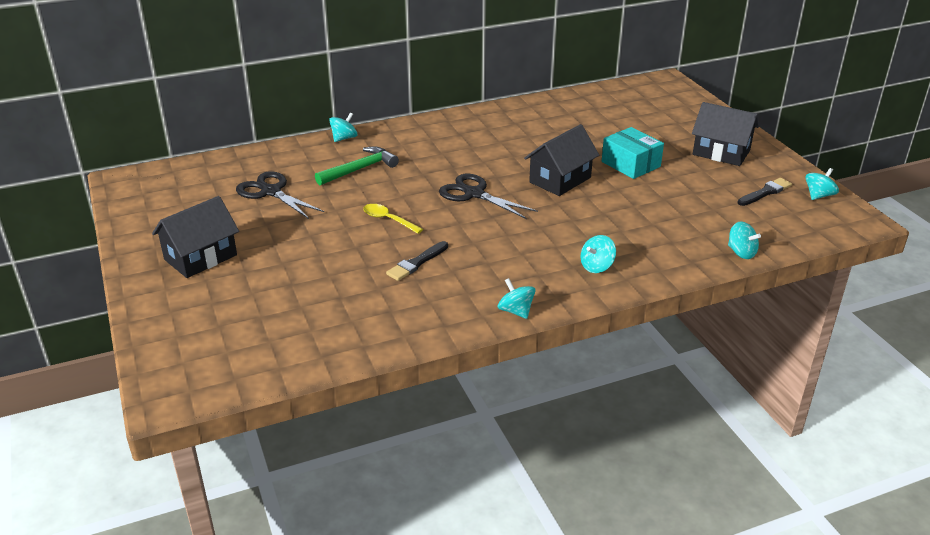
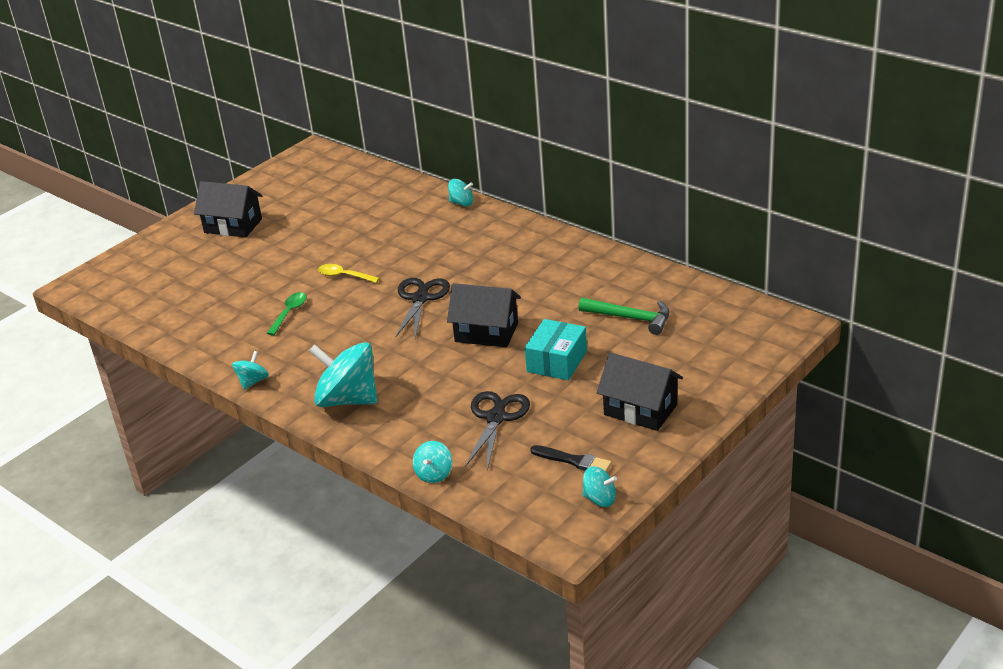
camera: 65 degrees right, 0 degrees up
black scissors [236,171,324,219] -> black scissors moved to [465,391,530,471]
green hammer [315,147,399,185] -> green hammer moved to [578,298,669,335]
yellow spoon [363,204,423,234] -> yellow spoon turned 75 degrees counterclockwise [318,264,380,283]
black brush [386,241,448,281] -> green spoon [267,292,307,335]
turquoise spinning top [581,235,616,273] -> turquoise spinning top [309,342,377,407], size x2.07
black house [692,102,759,166] -> black house turned 60 degrees counterclockwise [597,352,683,431]

